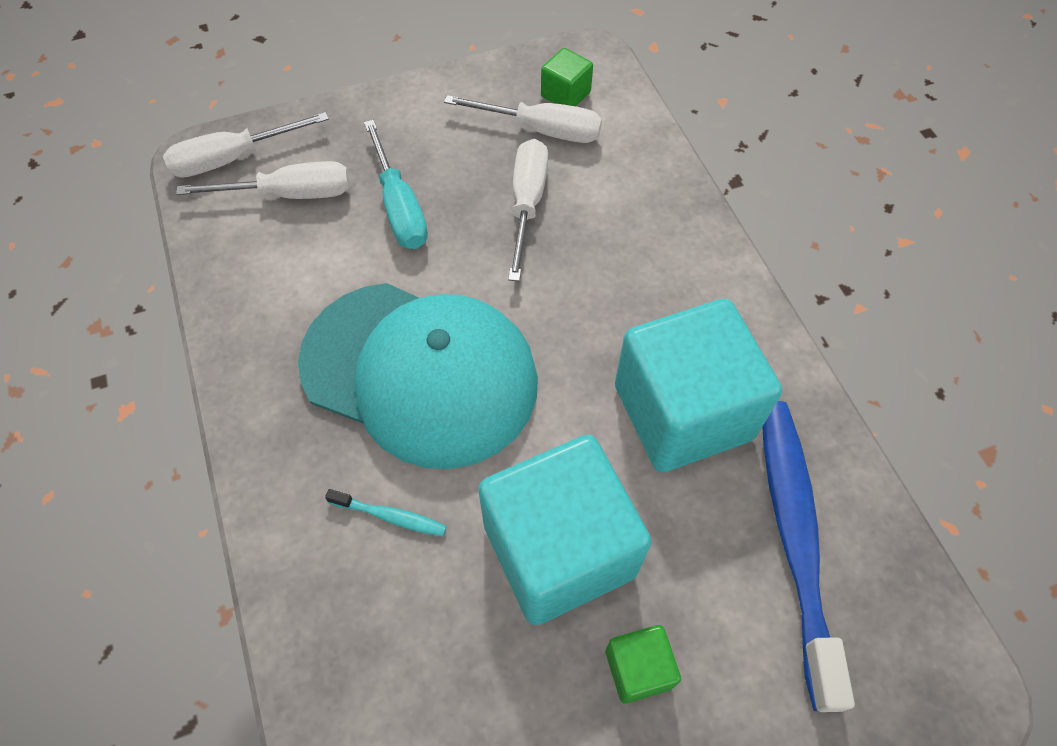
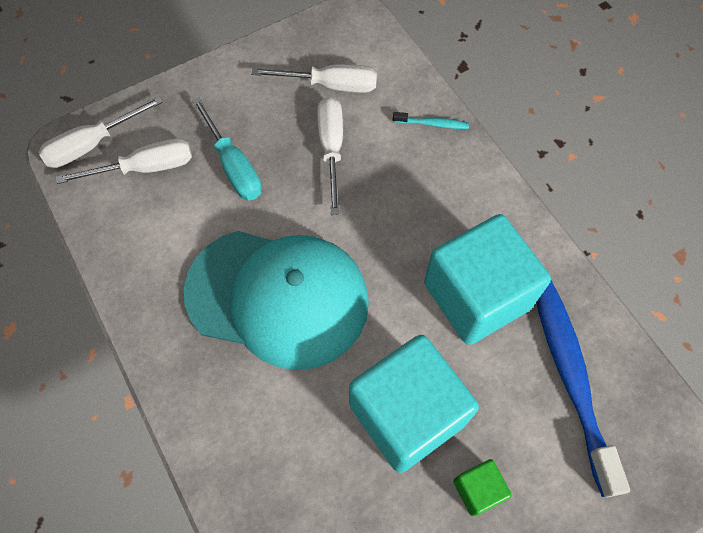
camera: 10 degrees left, 5 degrees up
turquoise toothbrush [325,489,447,536] -> turquoise toothbrush moved to [393,112,469,129]
green cube [541,48,593,106] -> none

